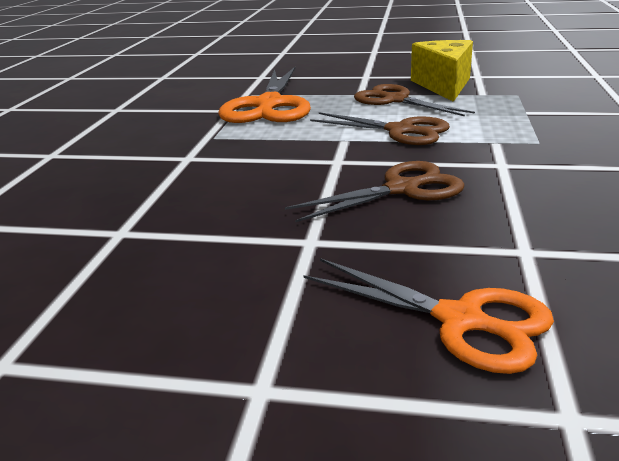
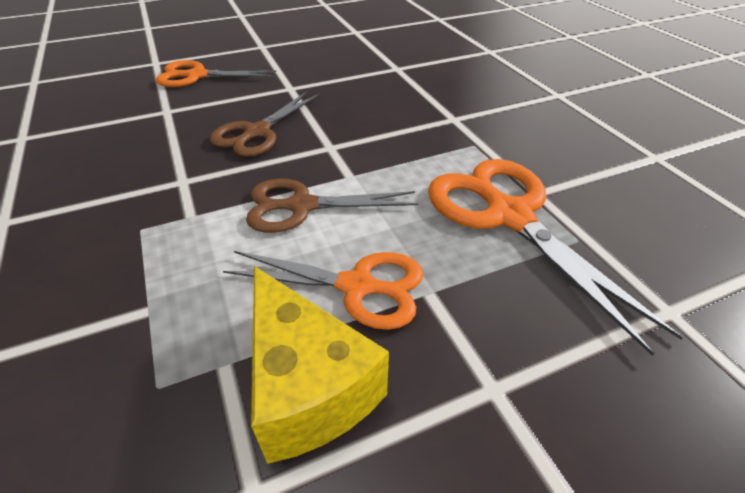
camera: 145 degrees right, 15 degrees up
brown scissors [354,84,475,116] -> orange scissors [223,251,423,330]

